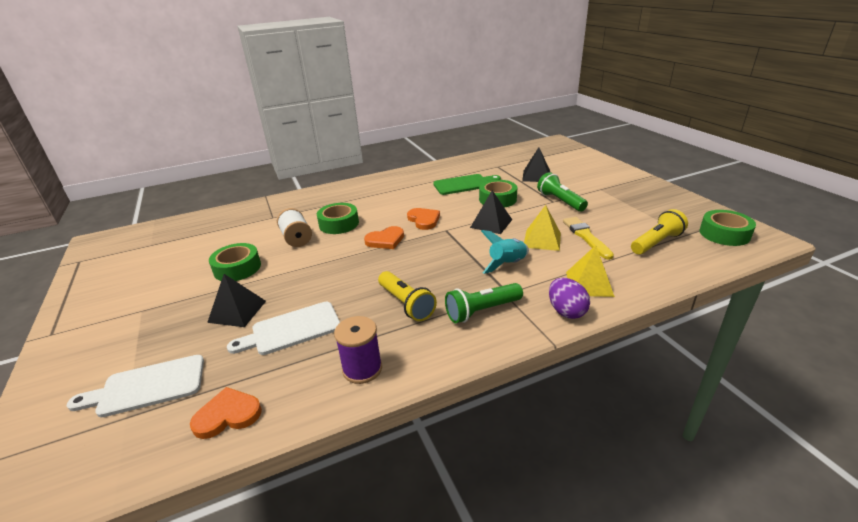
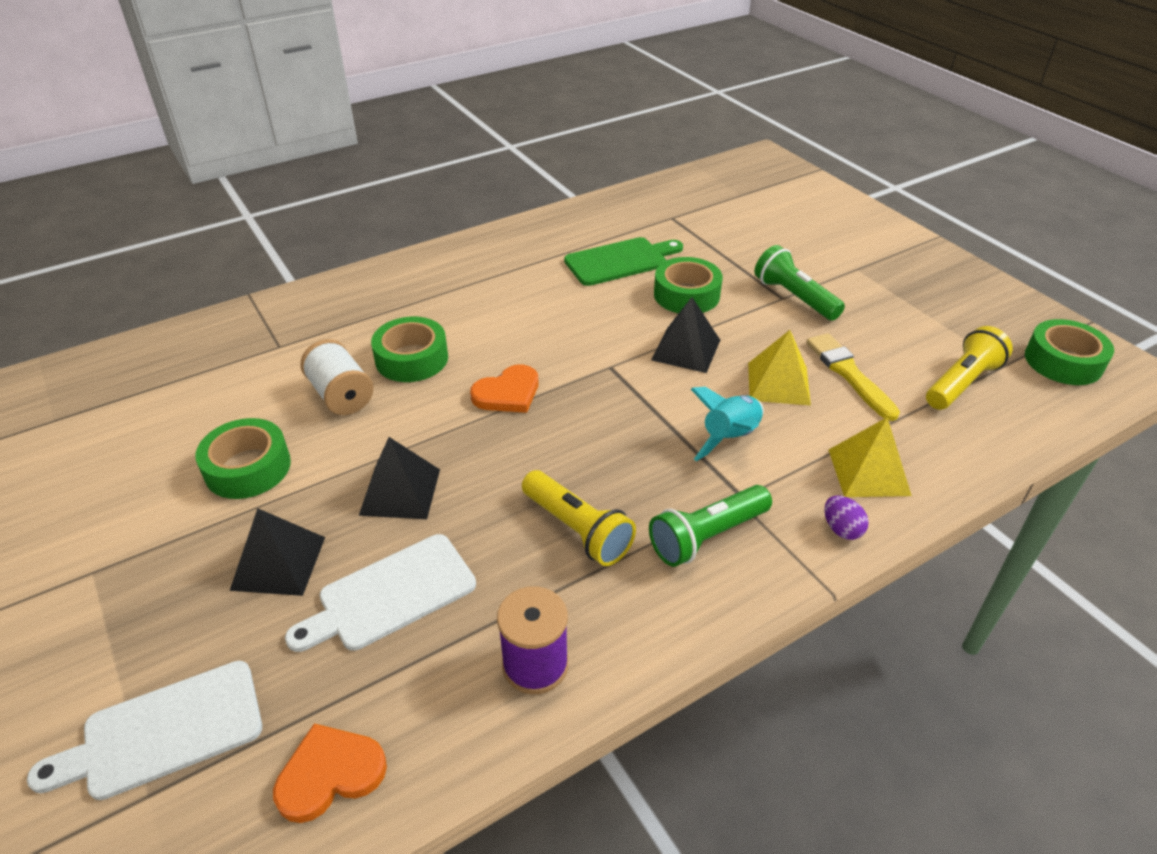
camera: 10 degrees left, 10 degrees up
orange heart [407,208,440,230] -> none
black pyramid [522,147,550,182] -> black pyramid moved to [359,437,440,519]
purple egg [549,278,590,319] -> purple egg [824,495,869,540], size x0.64

